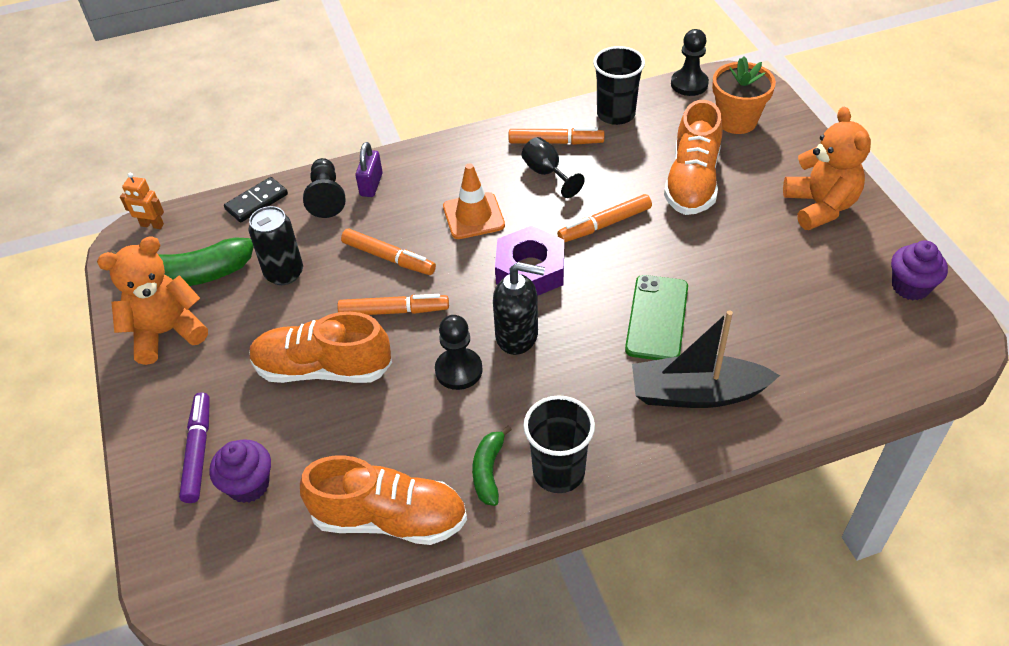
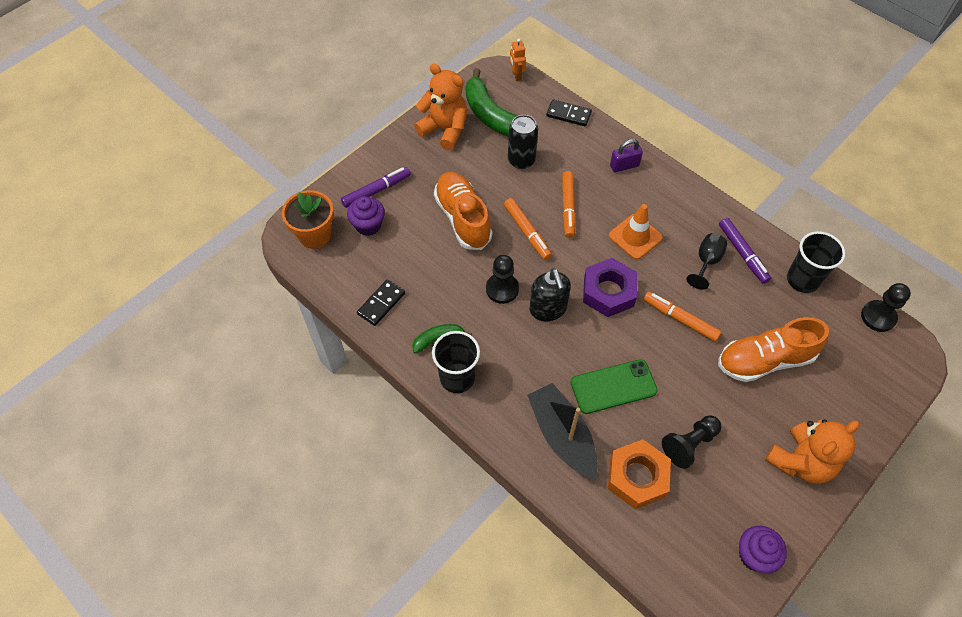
camera: 60 degrees right, 10 degrees up
orange shoe [300,455,467,545] -> black domino [357,279,405,326]
black pawn [303,158,346,218] -> black pawn moved to [662,415,722,469]
orange marker [509,127,604,145] -> purple marker [719,218,771,284]
orange flower pot [712,56,776,134] -> orange flower pot moved to [282,190,334,249]
none -> orange nut [608,439,671,510]

